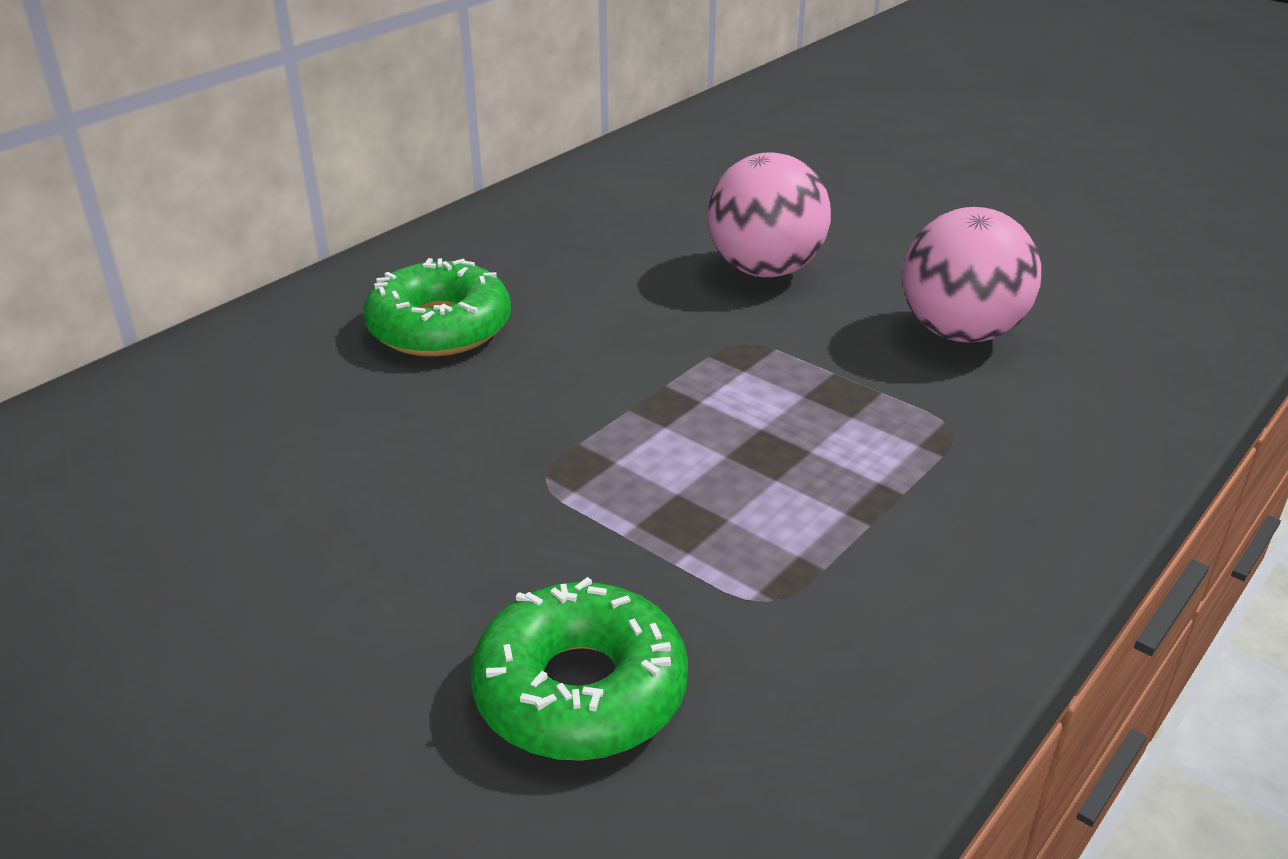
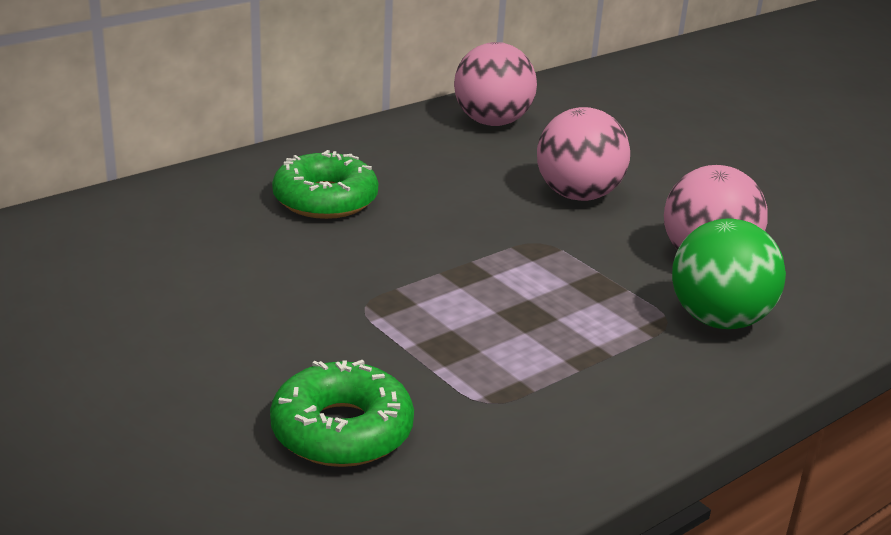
camera: 10 degrees right, 5 degrees down
none -> pink ball [454,42,537,126]
none -> green ball [672,218,786,329]

